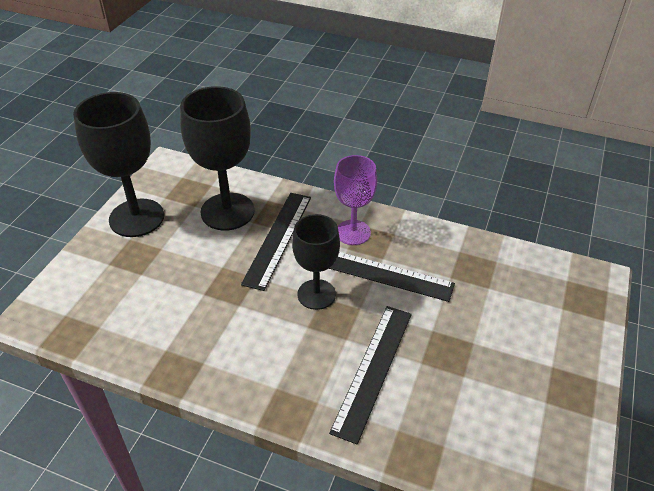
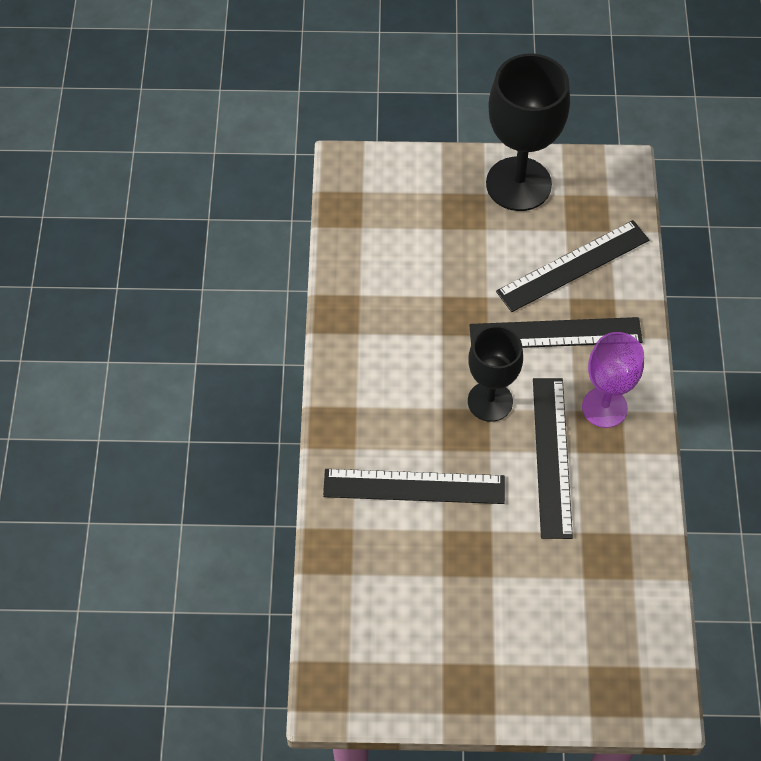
camera: 70 degrees right, 15 degrees up
black goblet [180,86,255,230] -> black ruler [496,220,649,312]

